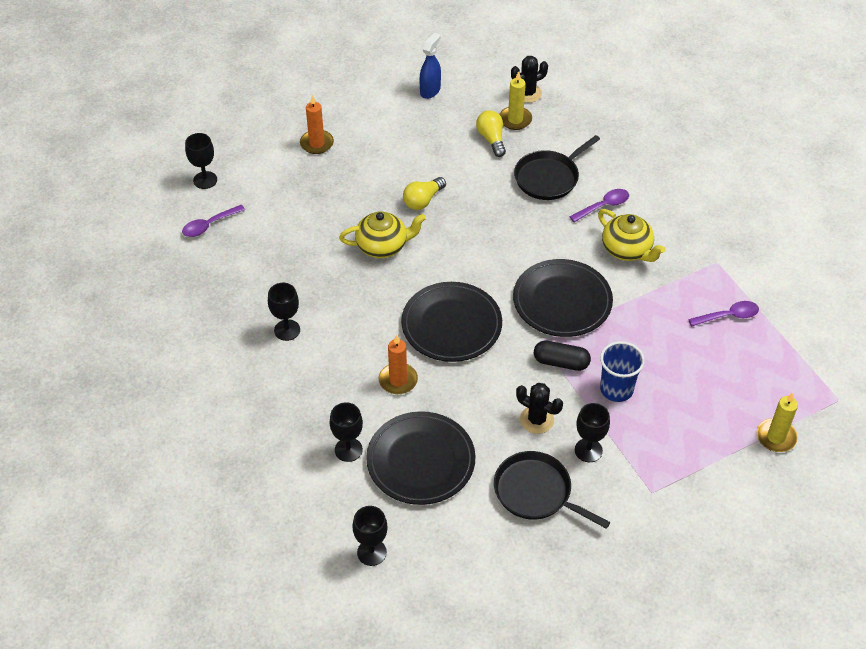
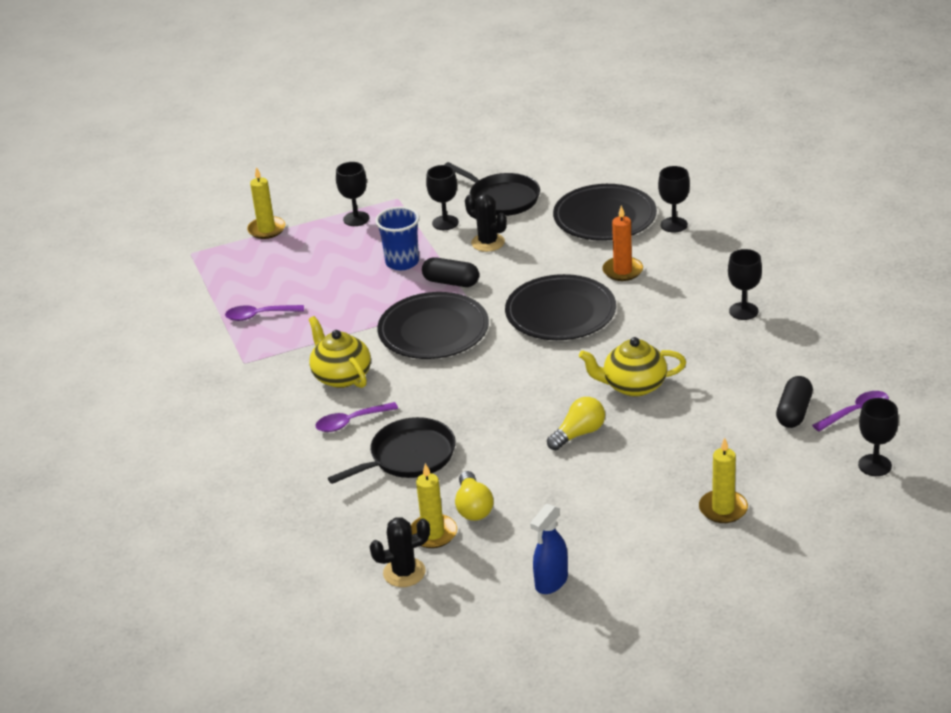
camera: 170 degrees left, 15 degrees down
orange candle [300,95,334,154] -> yellow candle [699,438,748,523]
black goblet [352,506,388,566] -> black goblet moved to [336,162,369,226]
none -> black capsule [776,376,813,428]

